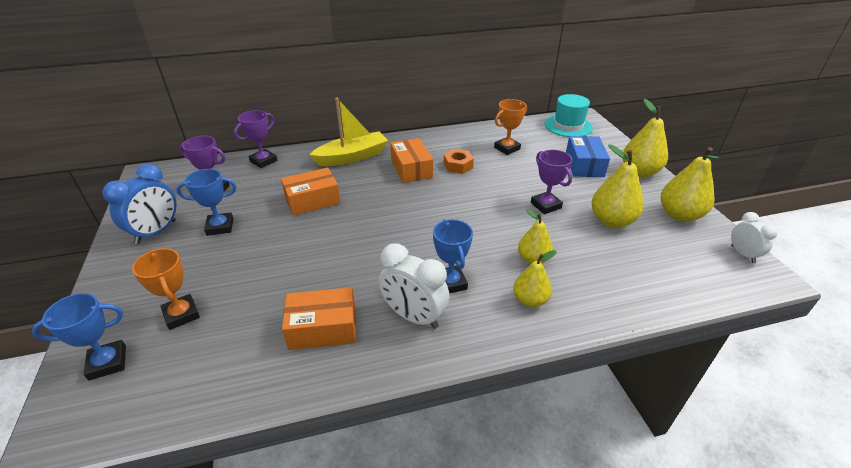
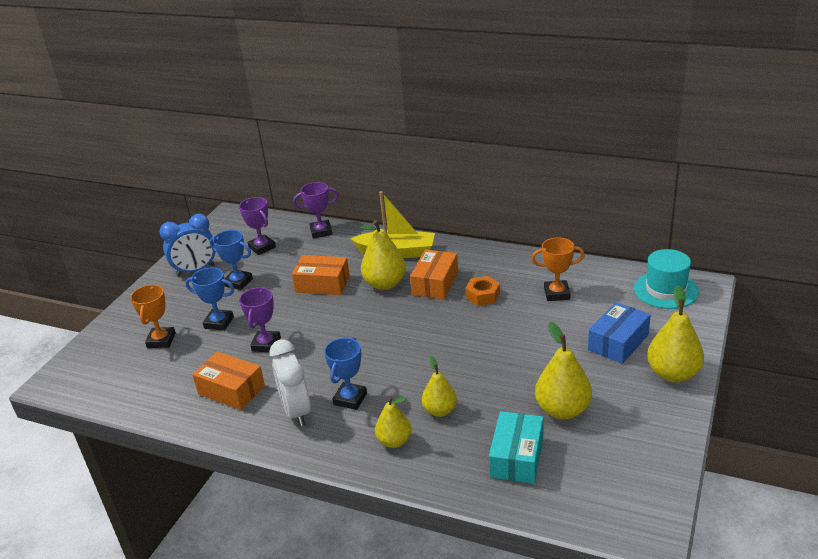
camera: 40 degrees right, 5 degrees down
blue trophy [32,293,126,381] -> blue trophy moved to [185,268,234,331]
purple trophy [531,150,572,214] -> purple trophy moved to [239,287,281,352]
yellow pear [661,147,719,222] -> yellow pear moved to [360,220,406,290]
white clock [731,212,778,263] -> none
none -> turquoise box [489,411,544,484]

